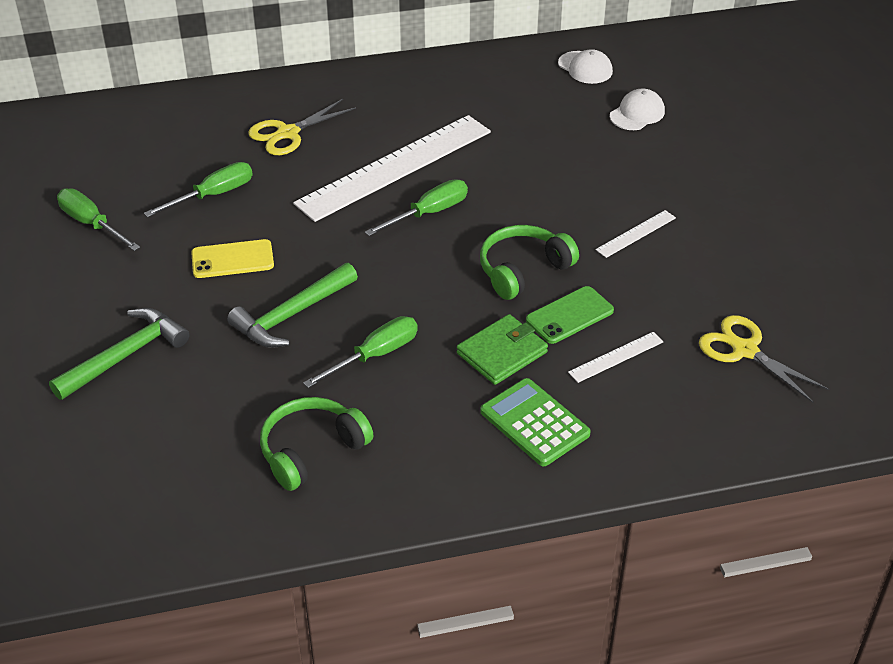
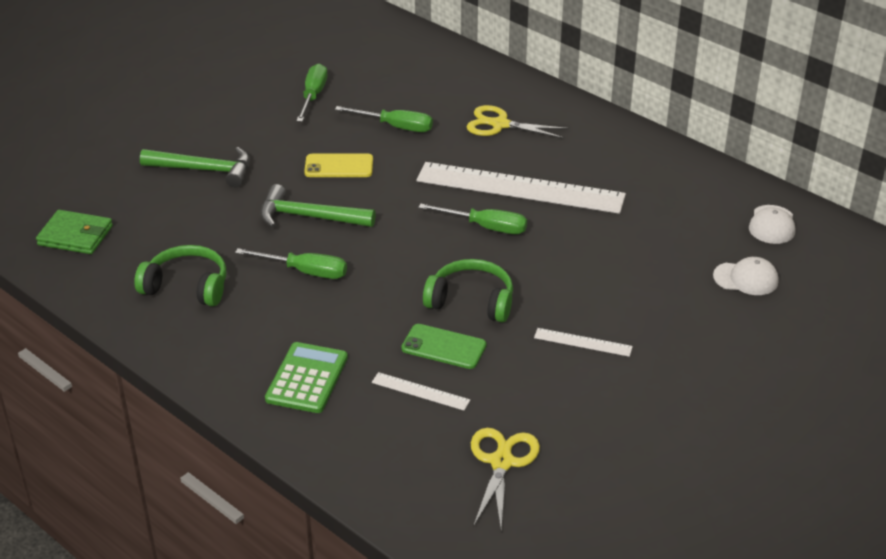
camera: 55 degrees right, 5 degrees down
yellow phone [191,239,274,278] -> yellow phone turned 45 degrees counterclockwise [304,154,373,177]
green wallet [457,314,548,385] -> green wallet moved to [36,210,113,254]

